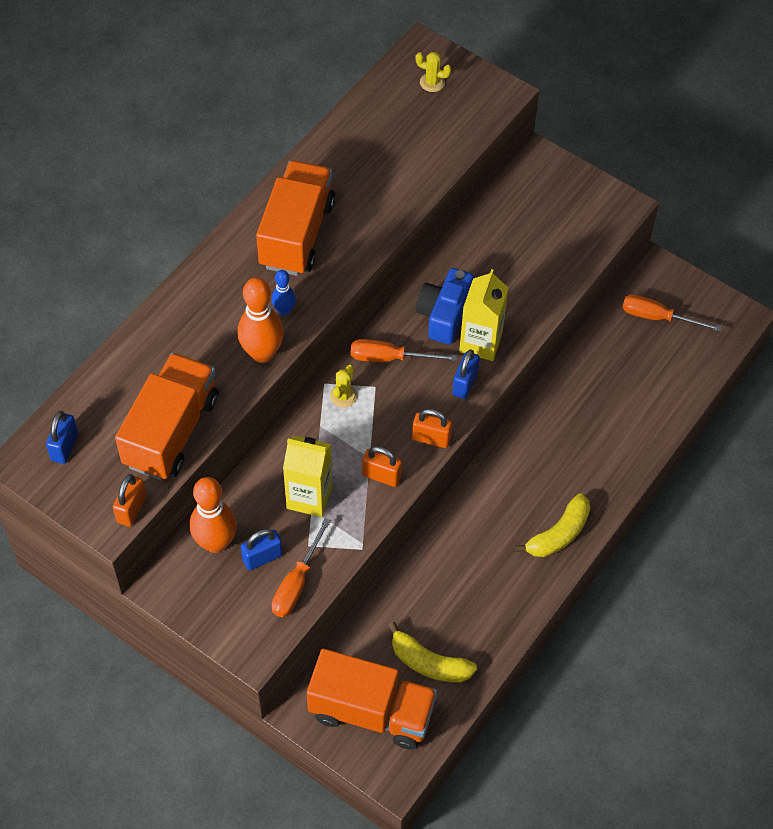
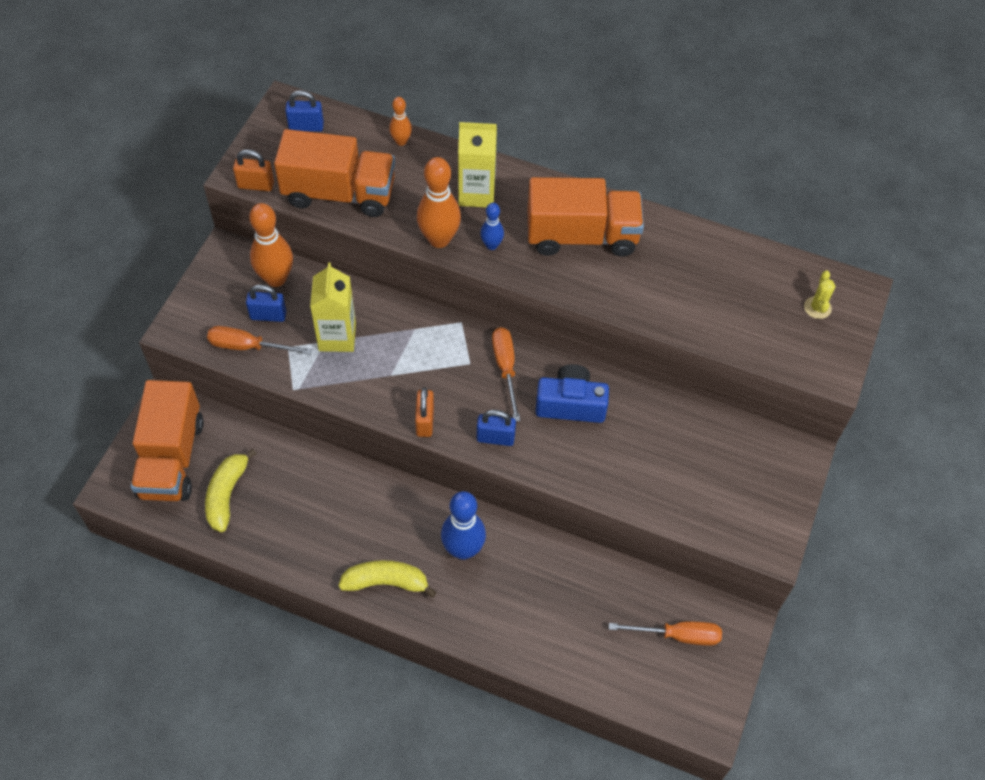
camera: 75 degrees right, 0 degrees up
blue padlock [241,529,283,571] -> blue padlock turned 45 degrees counterclockwise [246,285,286,322]
yellow cactus [330,365,357,407] -> none
orange padlock [362,446,402,487] -> none
yellow carton [459,269,508,361] -> yellow carton moved to [458,122,497,207]
yellow banana [515,493,590,557] -> yellow banana turned 150 degrees clockwise [338,560,437,598]
orange screwdriver [622,294,722,332] -> orange screwdriver turned 90 degrees clockwise [609,622,722,646]
none -> orange bowling pin [389,97,412,146]
none -> blue bowling pin [441,491,486,560]

